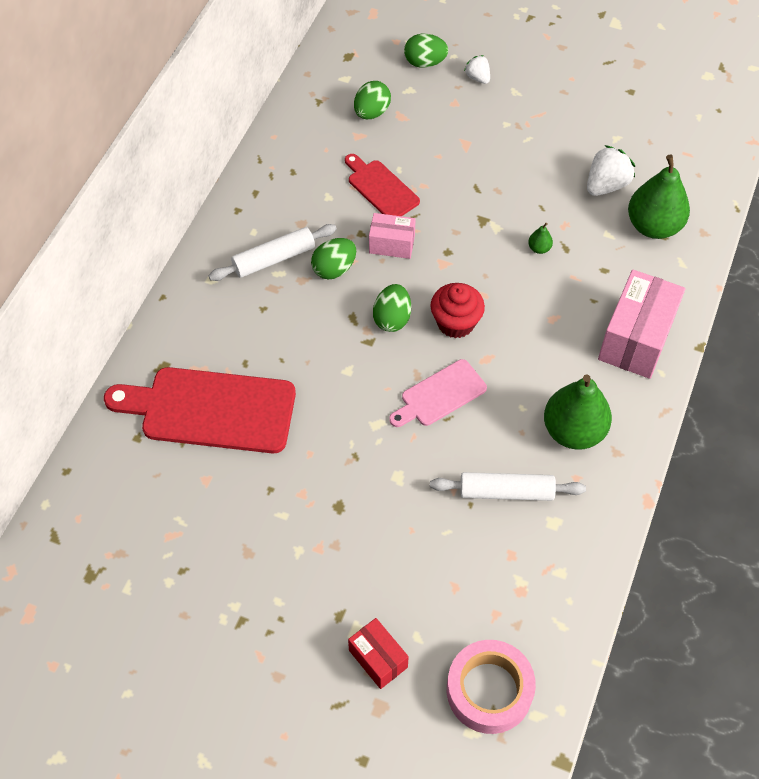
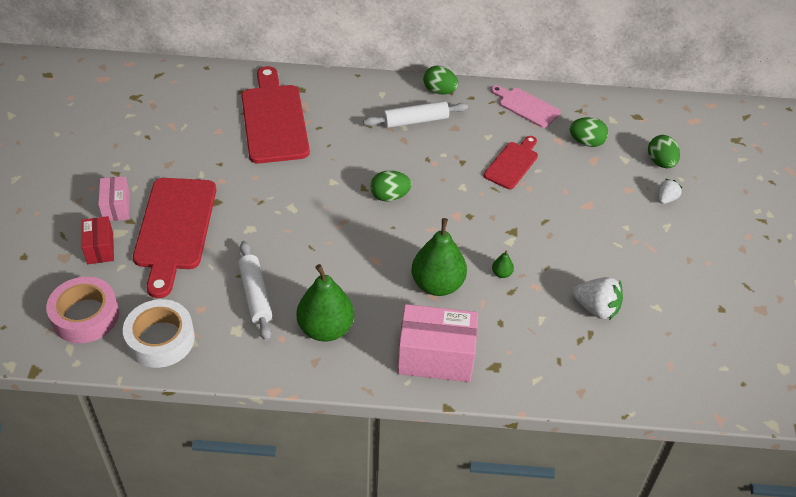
camera: 70 degrees right, 10 degrees down
white rolling pin [208,224,337,281] -> white rolling pin turned 60 degrees counterclockwise [363,101,468,128]
green egg [311,238,356,279] -> green egg moved to [423,66,458,95]
red box [348,618,409,689] -> red box turned 45 degrees counterclockwise [82,216,114,264]
pink box [369,213,416,259] -> pink box moved to [98,176,130,221]
pink cutting board [389,359,487,427] -> pink cutting board moved to [491,85,560,128]
red cupcake [430,283,485,338] -> none
green pear [628,155,690,239] -> green pear moved to [412,218,467,296]
none -> white tape [123,299,195,368]
none -> red cutting board [133,178,216,298]

